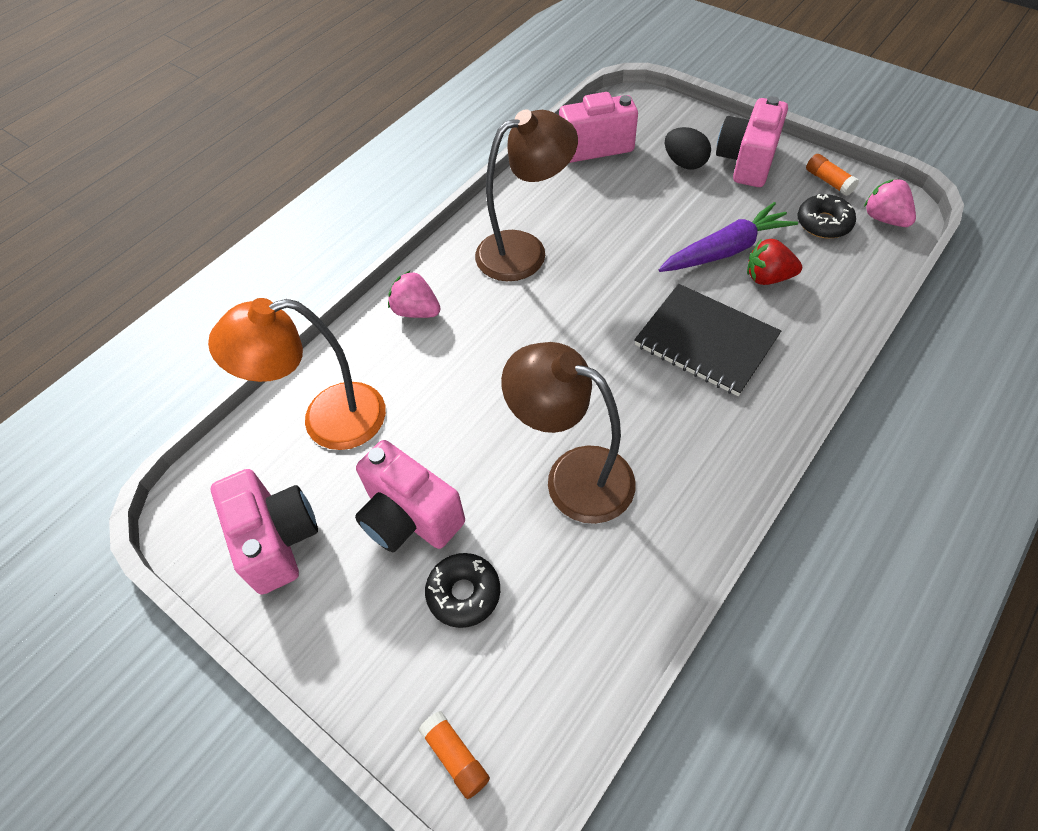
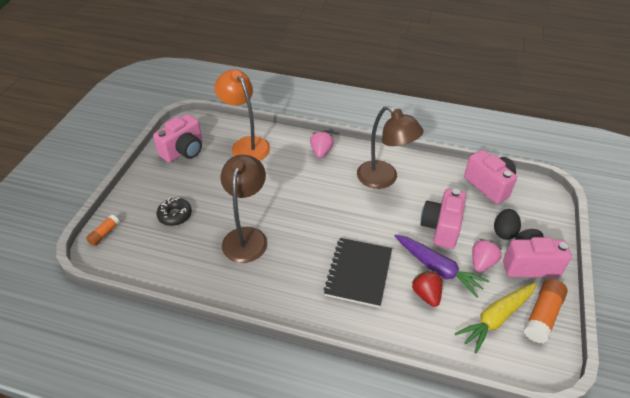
camera: 65 degrees right, 10 degrees down
pink camera [355,440,465,552] -> pink camera moved to [421,189,466,249]
black donut [798,194,856,239] -> yellow carrot [455,282,537,353]
orange glue stick [806,154,859,196] -> orange glue stick [524,279,568,343], size x1.70
pink strawberry [864,179,916,227] -> pink strawberry moved to [472,239,502,272]

